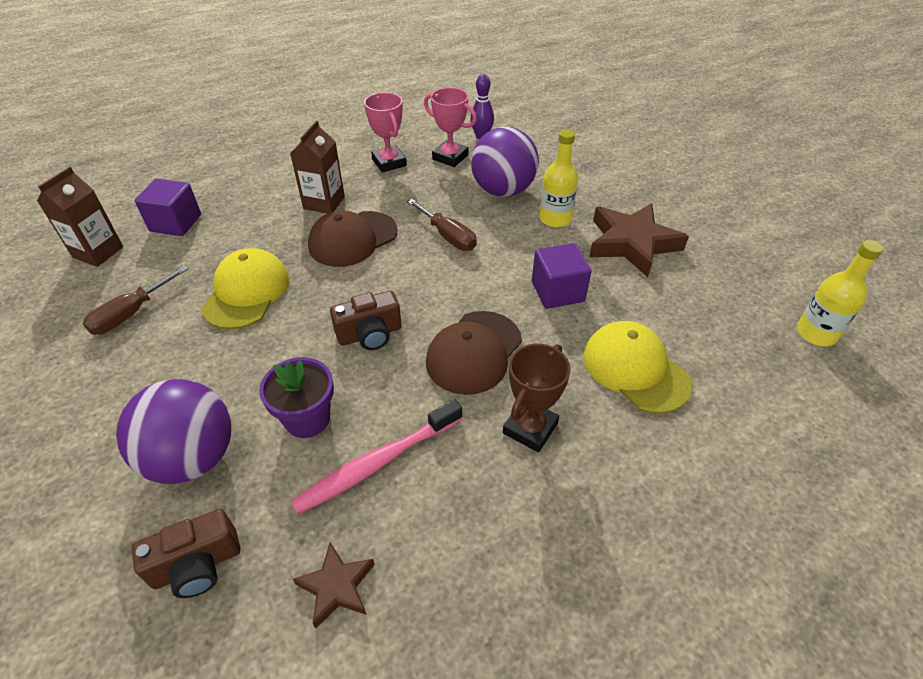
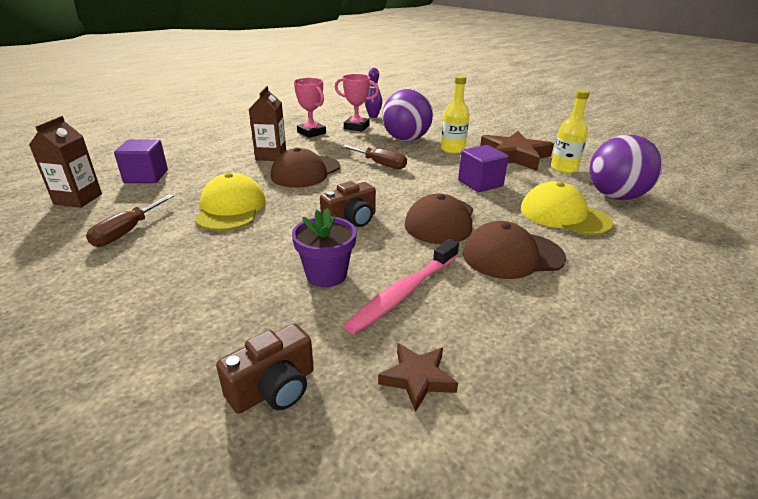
camera: 15 degrees left, 15 degrees down
purple ball [116,379,231,484] -> purple ball moved to [589,135,662,200]
brown trophy [503,344,571,452] -> brown cap [463,221,566,279]
yellow bottle [797,240,883,346] -> yellow bottle moved to [551,90,590,173]

